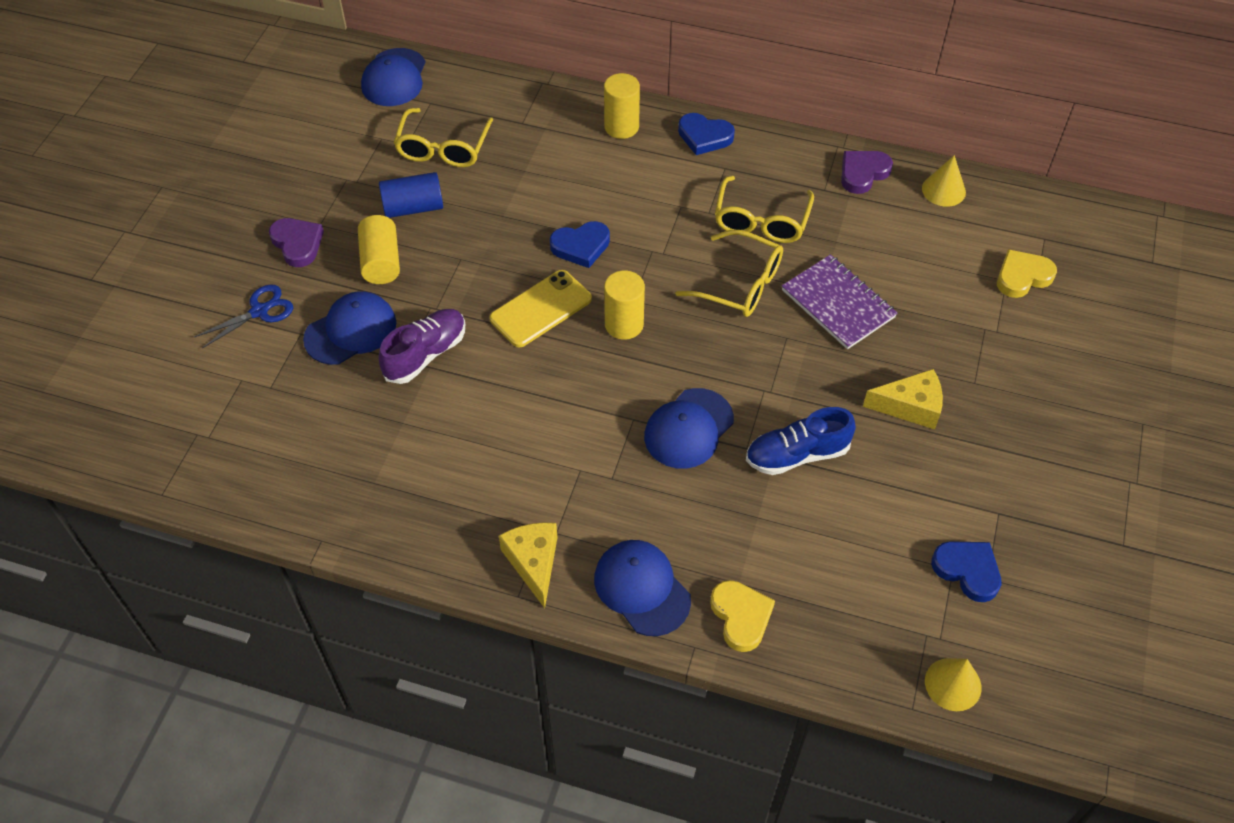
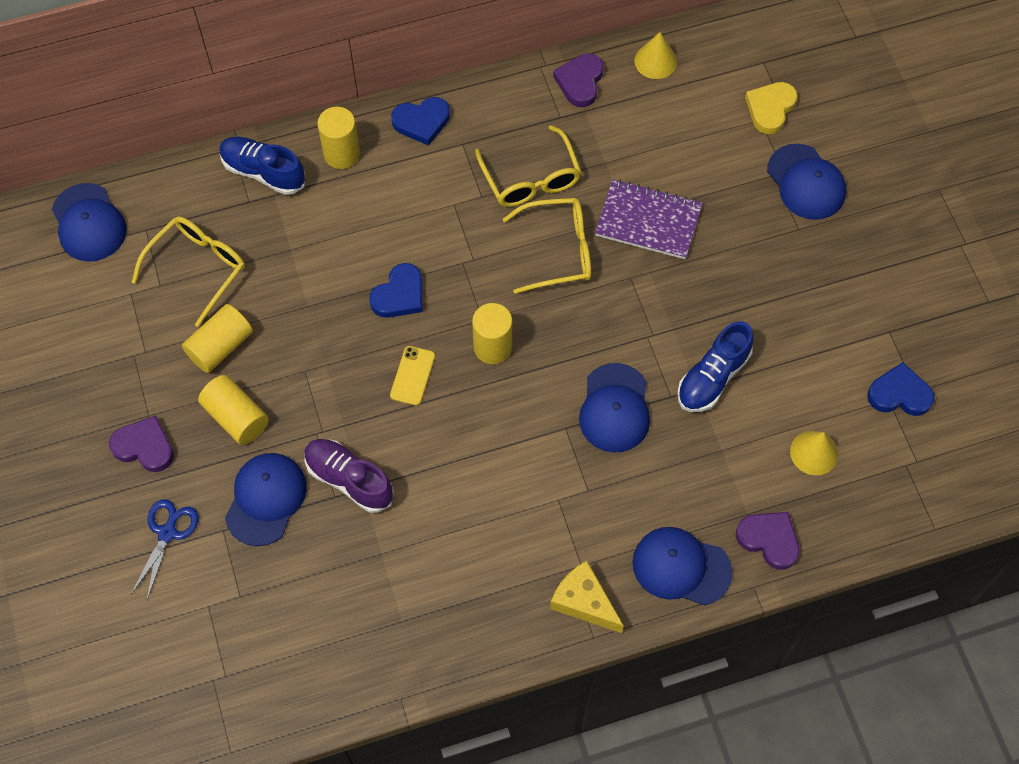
camera: 35 degrees left, 10 degrees up
blue cylinder [379,172,443,218] -> yellow cylinder [182,304,253,373]
purple shoe [379,309,465,384] -> purple shoe turned 60 degrees counterclockwise [304,439,394,513]
yellow glasses [393,108,493,167] -> yellow glasses turned 120 degrees counterclockwise [132,216,245,327]
yellow phone [490,270,592,347] -> yellow phone [390,346,435,406], size x0.62
yellow heart [710,580,775,652] -> purple heart [736,512,800,570]
yellow cheese [863,369,943,430] -> none
yellow cone [925,658,982,711] -> yellow cone moved to [790,431,838,475]
none -> blue shoe [219,137,305,195]
none -> blue cap [767,143,846,220]

